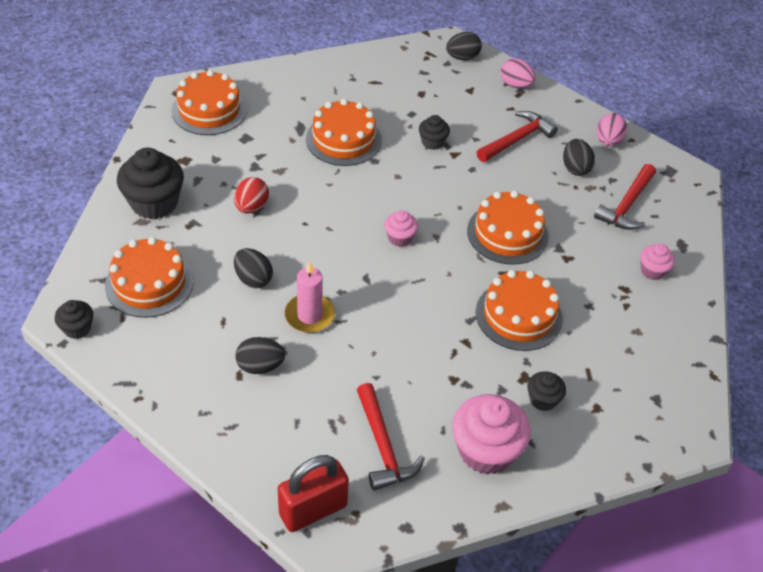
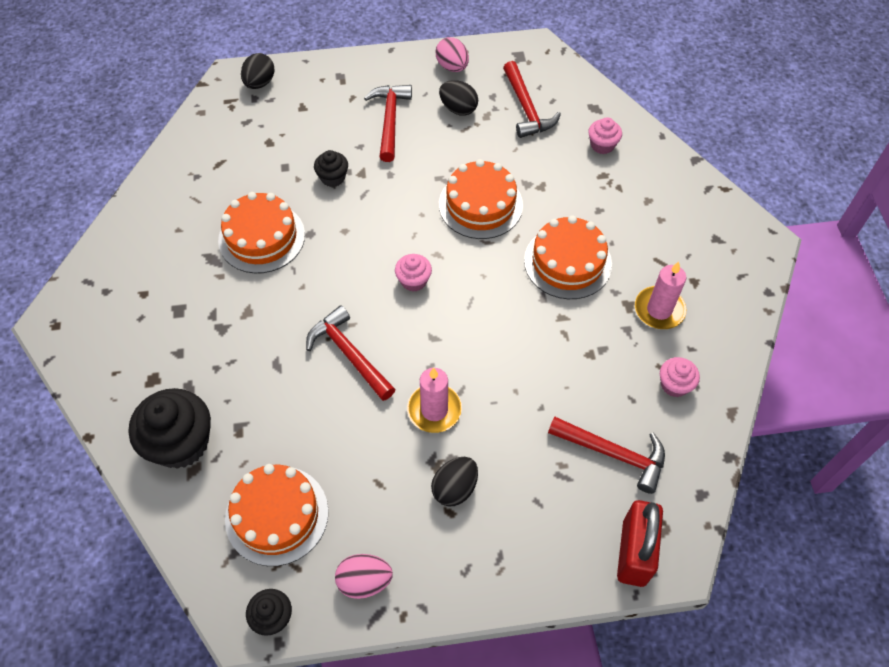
camera: 45 degrees left, 10 degrees up
orange cake [172,70,247,135] -> none
red egg [234,177,269,214] -> none
black egg [234,248,273,288] -> none
pink cupcake [452,394,531,475] -> pink cupcake [660,357,700,397], size x0.52
pink egg [501,58,536,89] -> pink egg moved to [335,554,393,599]
black cupcake [527,371,566,411] -> pink candle [635,262,686,329]
none -> red hammer [306,305,395,401]

